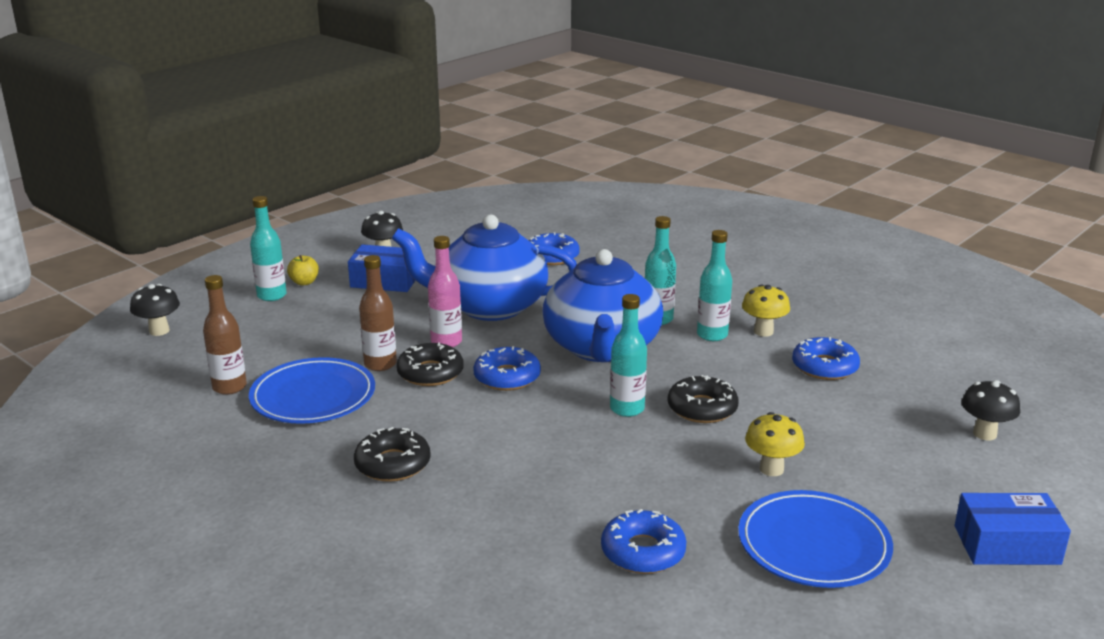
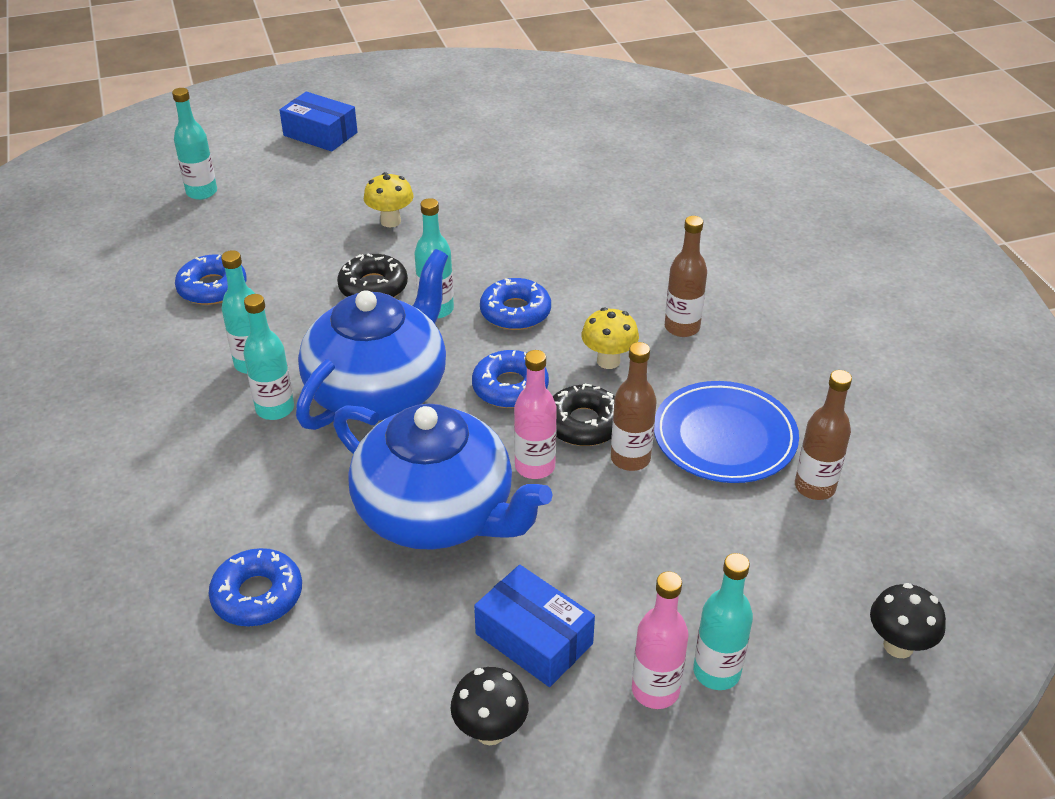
camera: 150 degrees left, 15 degrees up
yellow apple [287,255,319,286] -> pink bottle [632,571,689,709]
black donut [354,427,431,482] -> brown bottle [665,216,707,337]
blue donut [601,509,686,574] -> blue donut moved to [480,278,551,330]
blue plate [738,490,893,588] -> none
yellow mushroom [742,284,790,337] -> yellow mushroom moved to [581,308,639,369]
black mushroom [962,380,1020,440] -> turquoise bottle [172,88,217,200]

